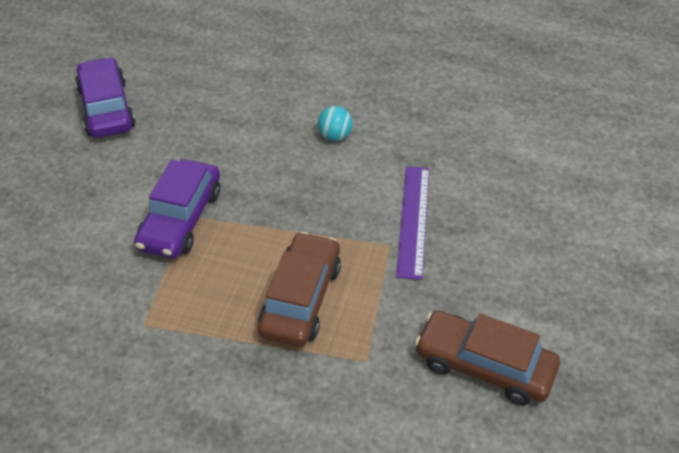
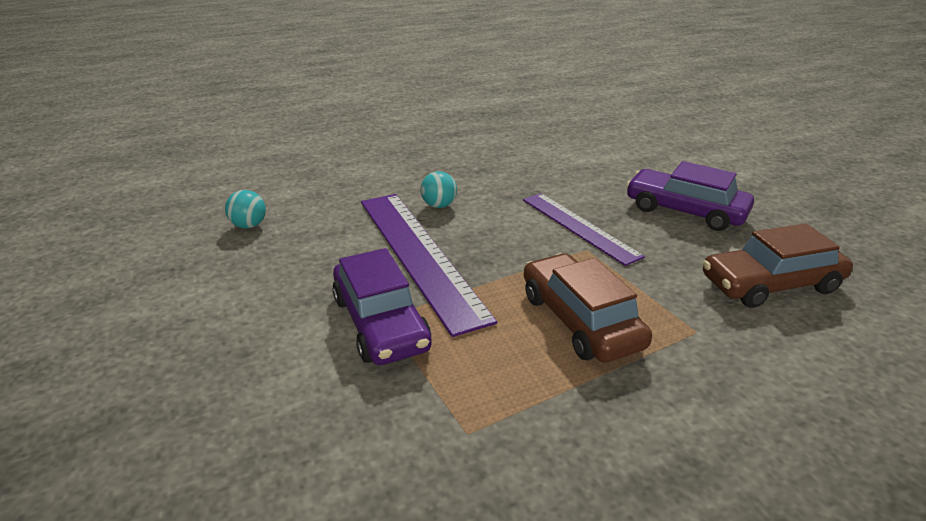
camera: 40 degrees left, 15 degrees down
purple car [75,57,135,138] -> purple car moved to [626,161,754,231]
none -> turquoise ball [225,190,266,228]
none -> purple ruler [361,194,497,337]

